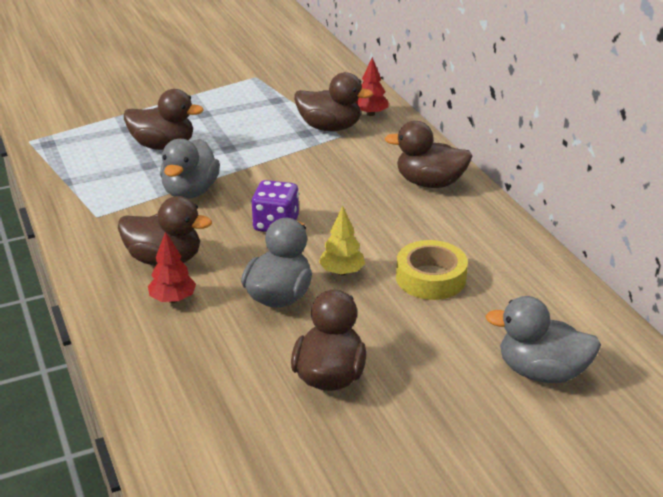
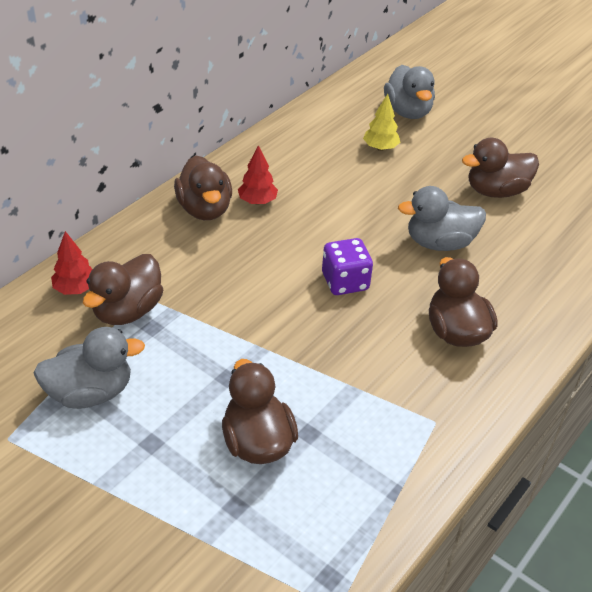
camera: 120 degrees left, 10 degrees up
red tree [148,231,196,303] -> red tree moved to [238,145,278,205]
grey duck [160,139,220,199] -> grey duck moved to [34,327,145,409]
brown duck [295,72,373,131] -> brown duck turned 135 degrees counterclockwise [83,254,163,325]
yellow tree [319,206,365,275] -> yellow tree moved to [363,94,400,151]
yellow tape [396,240,468,300] -> none

